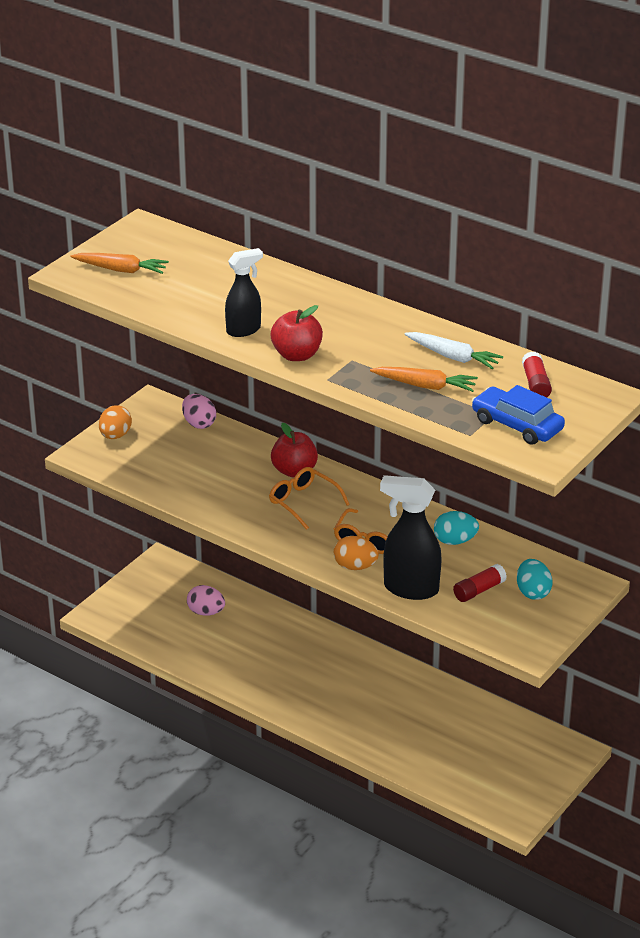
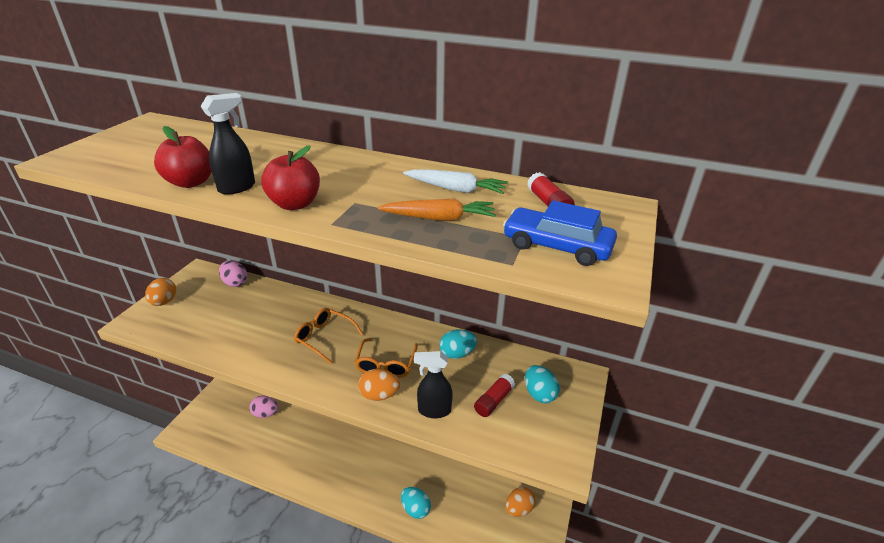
camera: 15 degrees left, 0 degrees up
orange carrot [71,253,169,274] -> none
red apple [271,423,318,478] -> red apple moved to [154,126,212,188]
black spray bottle [380,475,442,600] -> black spray bottle [414,351,453,418], size x0.65
none -> turquoise egg [401,487,431,519]
none -> orange egg [505,487,536,517]

